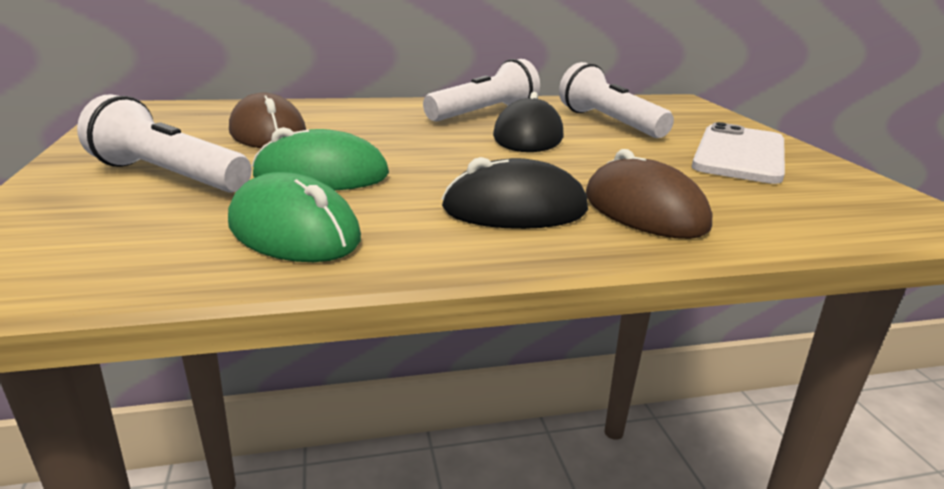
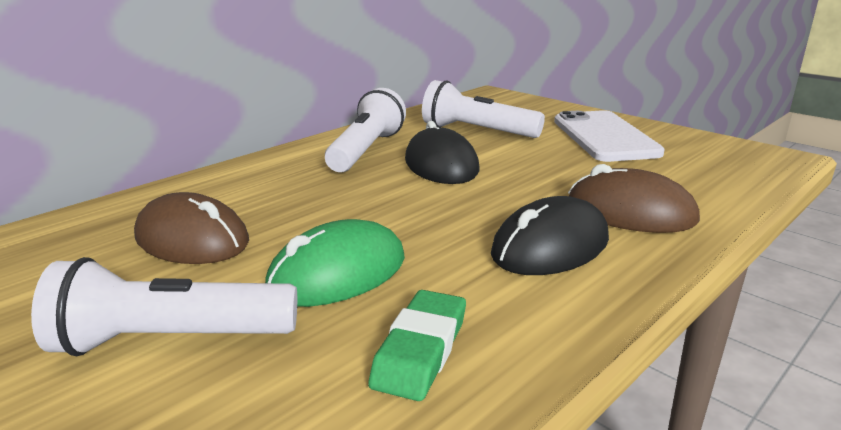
camera: 30 degrees left, 0 degrees up
green mouse [228,172,361,262] -> green eraser [368,290,466,401]

